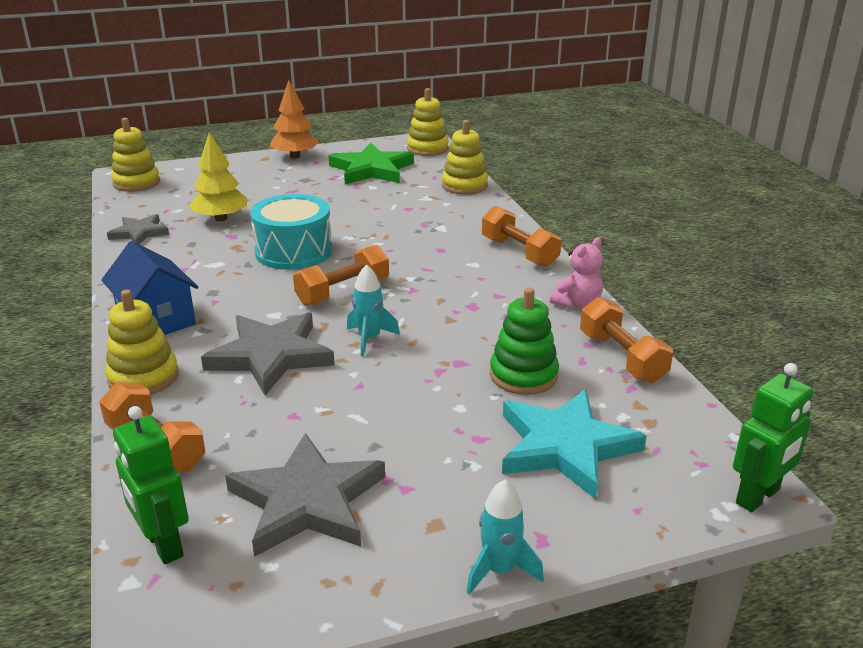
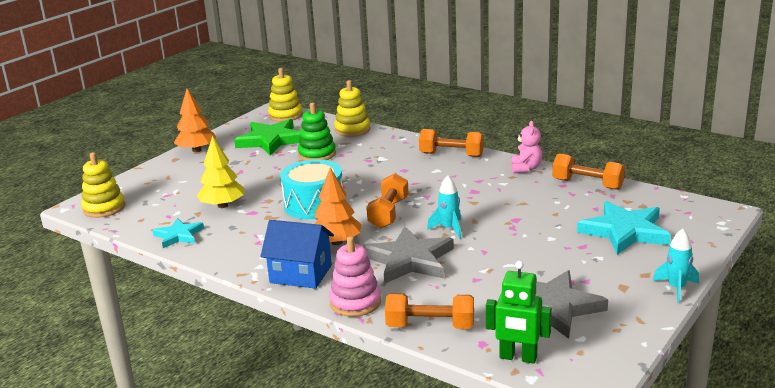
camera: 35 degrees left, 5 degrees down
yellow stacking toy [105,290,179,395] -> pink stacking toy [329,236,381,317]
grey star [107,214,169,244] -> turquoise star [152,218,204,248]
green stacking toy [490,287,559,395] -> green stacking toy moved to [298,102,336,161]
green robot [733,363,813,512] -> none
none -> orange tree [315,168,361,245]

